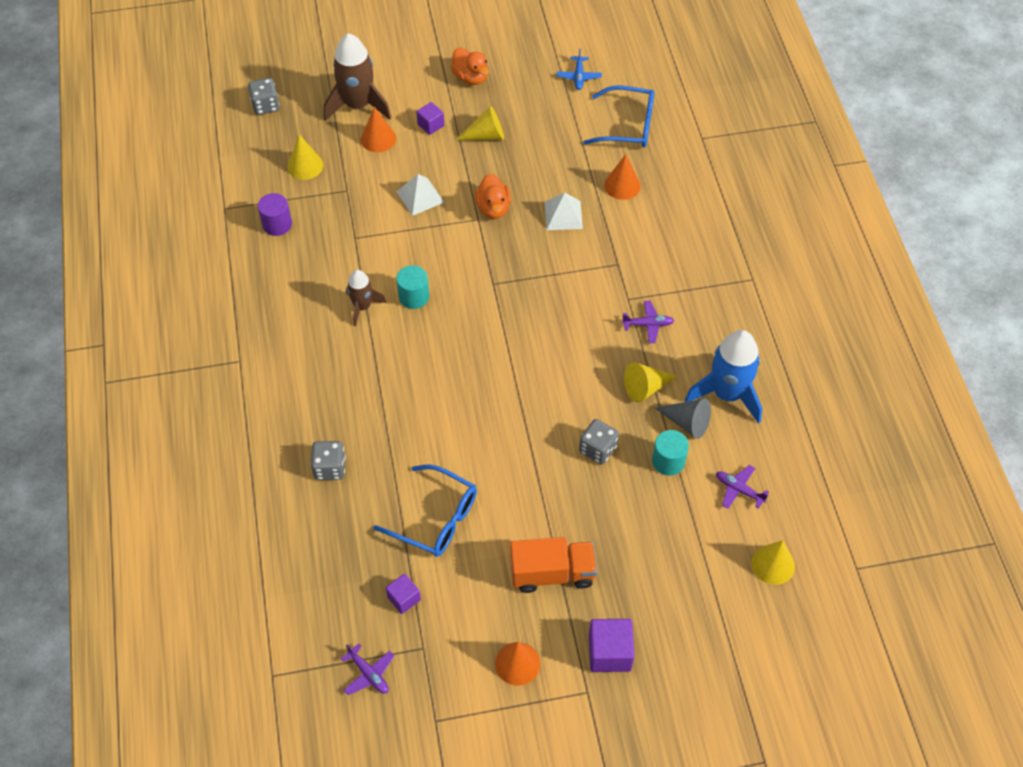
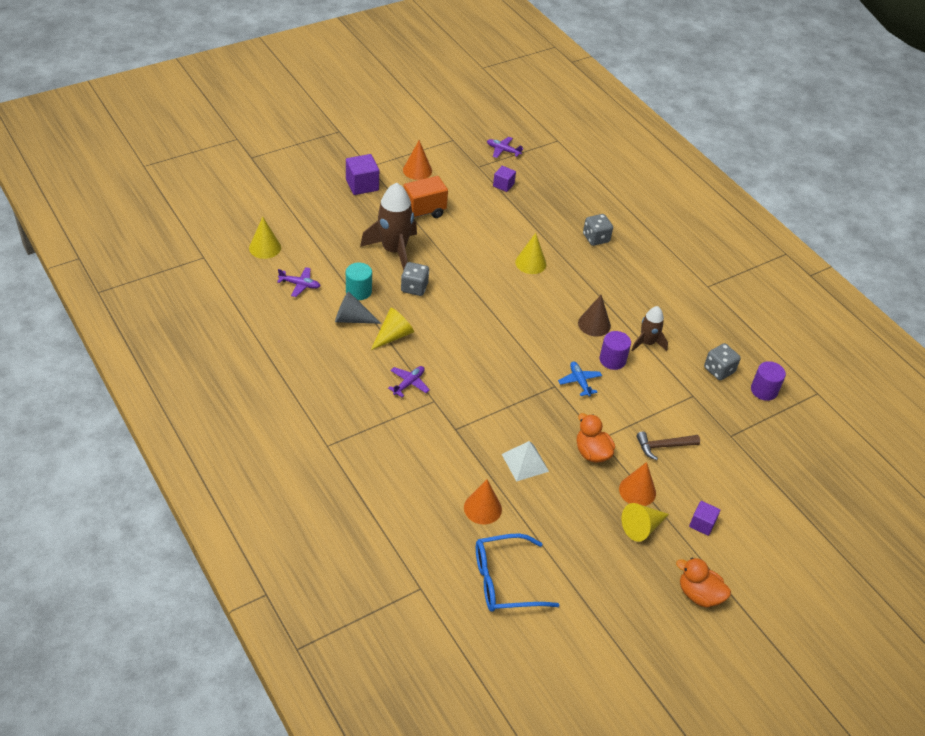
camera: 155 degrees right, 10 degrees down
grey dice [248,78,279,115] -> grey dice moved to [704,343,741,380]
yellow cone [287,134,323,180] -> yellow cone moved to [515,233,547,274]
brown rocket [324,33,391,121] -> brown rocket moved to [360,183,417,270]
orange cone [361,107,396,152] -> orange cone moved to [619,462,656,506]
blue glasses [373,464,477,556] -> none
white pyramid [396,174,444,216] -> brown hammer [636,432,700,460]
turquoise cylinder [396,265,429,309] -> purple cylinder [600,331,631,370]
blue plane [557,49,602,90] -> blue plane moved to [558,361,602,397]
purple plane [622,301,674,343] -> purple plane turned 150 degrees clockwise [388,366,430,397]
blue rocket [685,330,762,424] -> none
none -> brown cone [578,295,611,337]

